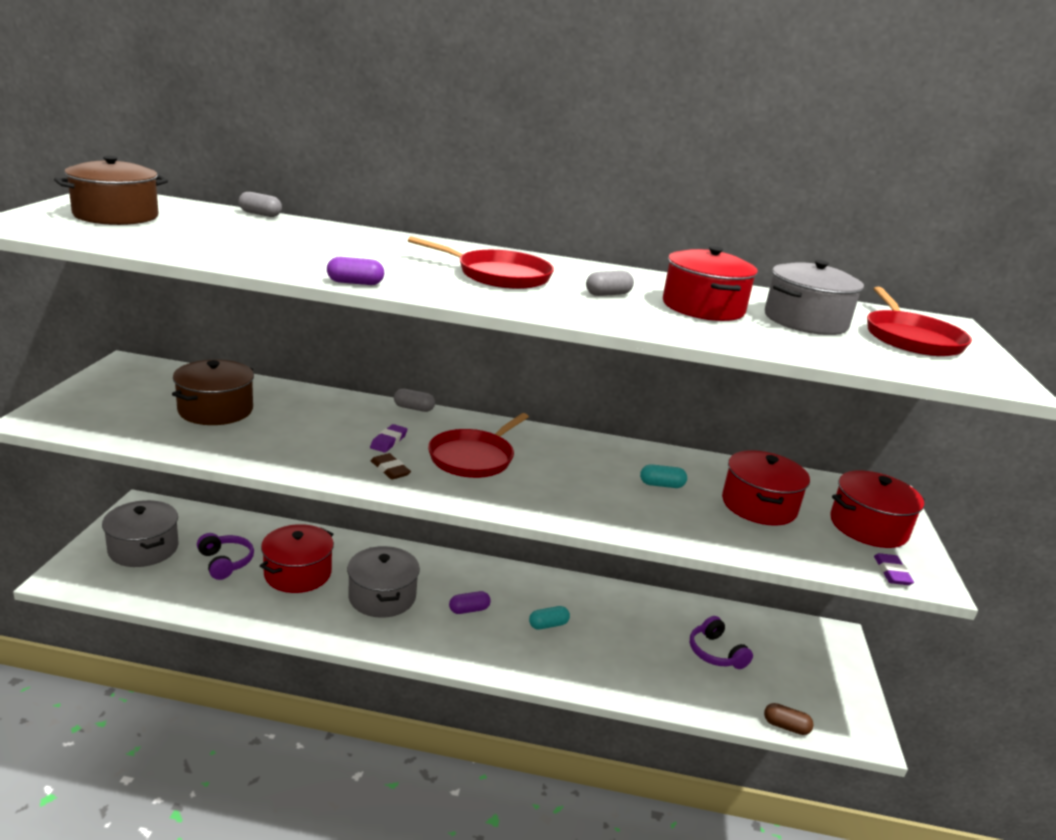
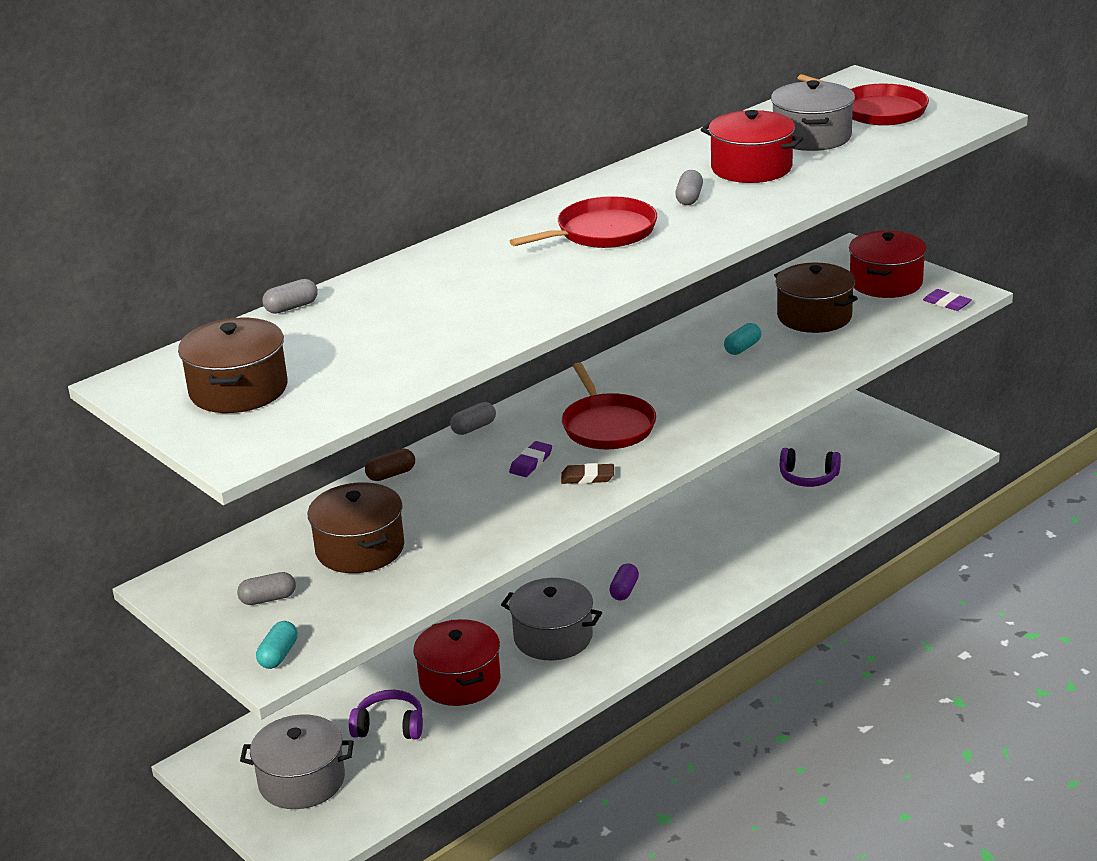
camera: 45 degrees left, 5 degrees up
purple capsule [327,257,384,285] -> none
purple eraser [370,424,407,453] -> purple eraser turned 60 degrees clockwise [509,441,552,477]
turquoise capsule [529,606,570,630] -> turquoise capsule moved to [256,621,298,669]
red pot [722,450,810,526] -> brown pot [774,263,858,333]
brown capsule [764,703,814,735] -> brown capsule moved to [365,449,415,481]
none -> grey capsule [237,572,296,605]

